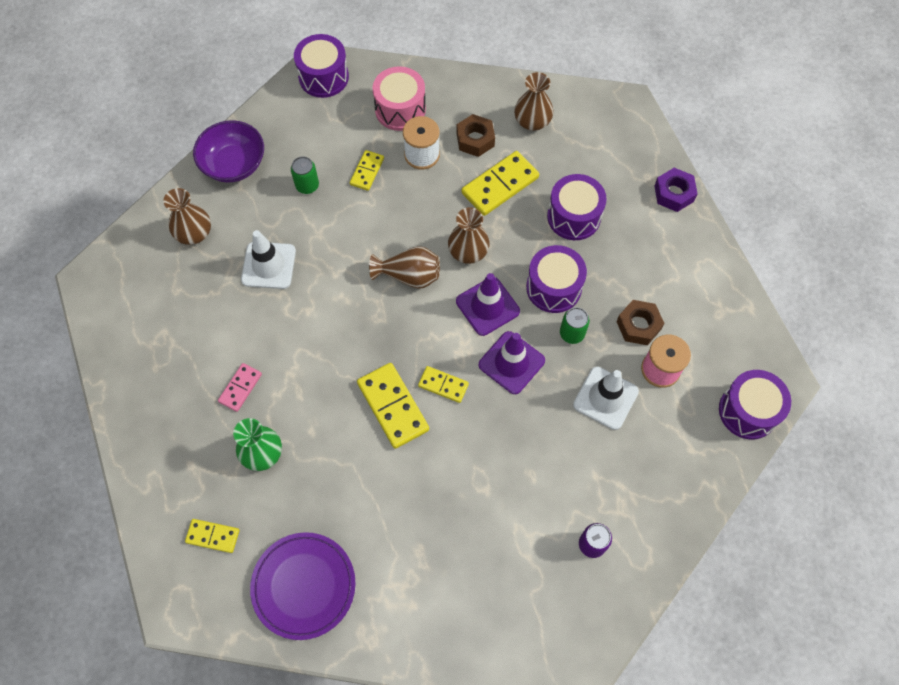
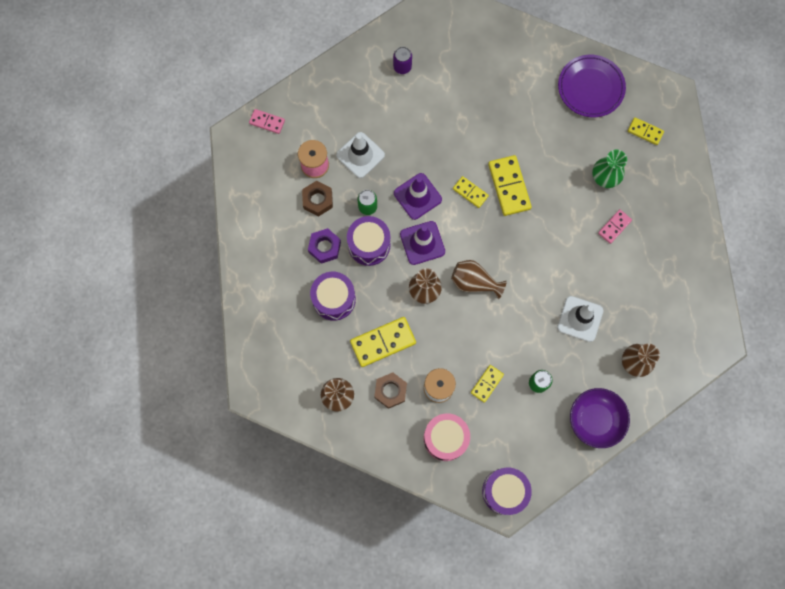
camera: 165 degrees left, 10 degrees up
purple nut [654,168,698,212] -> purple nut moved to [308,228,341,264]
purple drum [719,370,791,439] -> pink domino [249,109,285,134]

